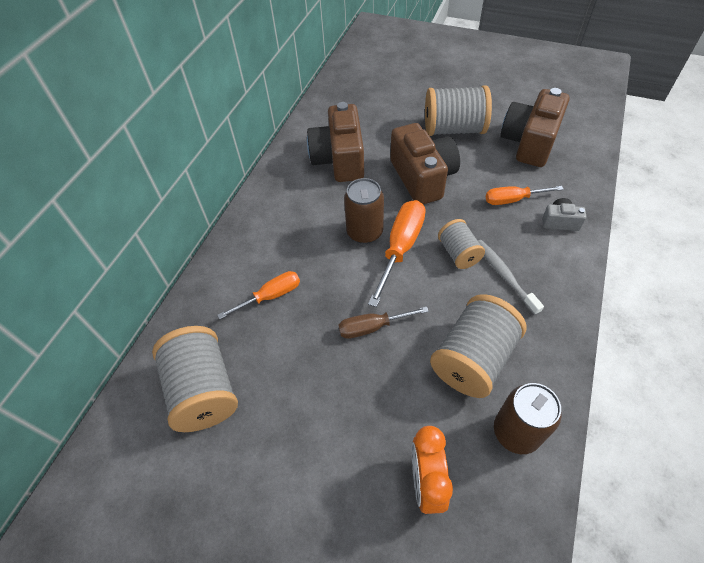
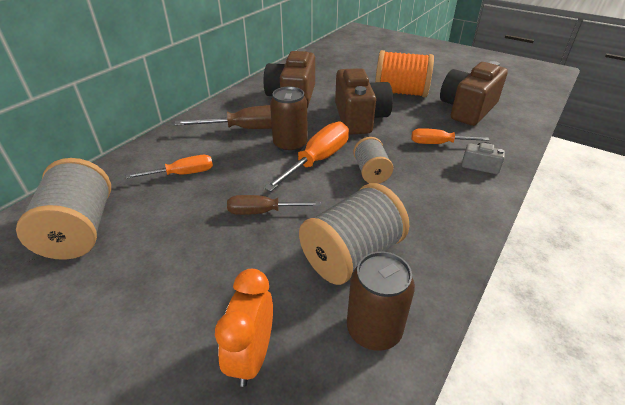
camera: 10 degrees right, 15 degrees down
grey spool [425,85,492,136] -> orange spool [375,50,434,97]
grey toothbrush [478,240,544,315] -> none
none -> brown screwdriver [174,105,272,129]

